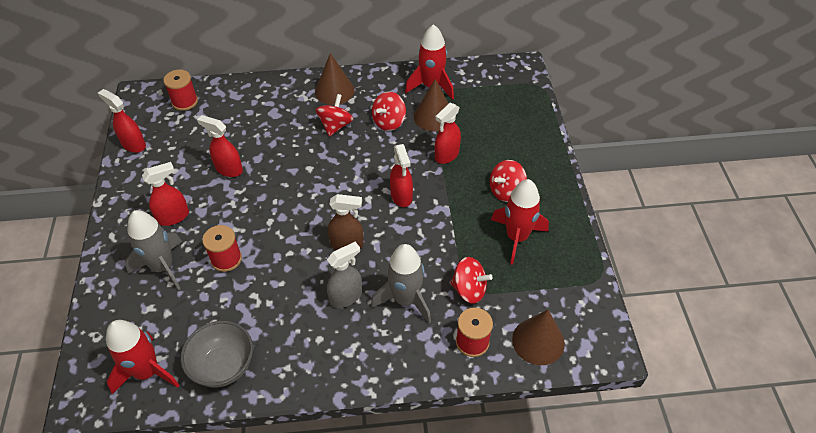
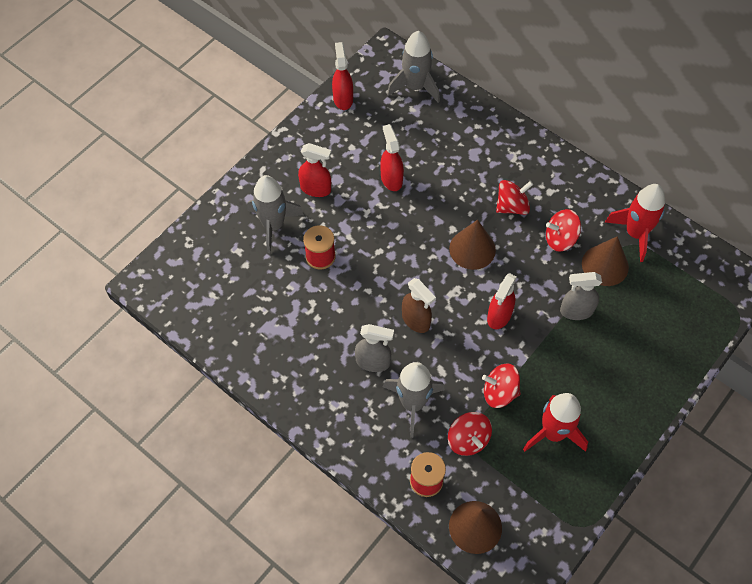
camera: 45 degrees right, 10 degrees up
red rocket [106,320,179,394] -> none
red spool [163,70,198,111] -> grey rocket [387,31,440,103]
grey bowl [181,321,253,388] -> none
brown cone [315,53,355,105] -> brown cone moved to [449,220,496,270]
red spray bottle [435,103,461,164] -> grey spray bottle [560,272,602,320]
red spinning top [490,160,527,202] -> red spinning top moved to [482,363,521,408]

